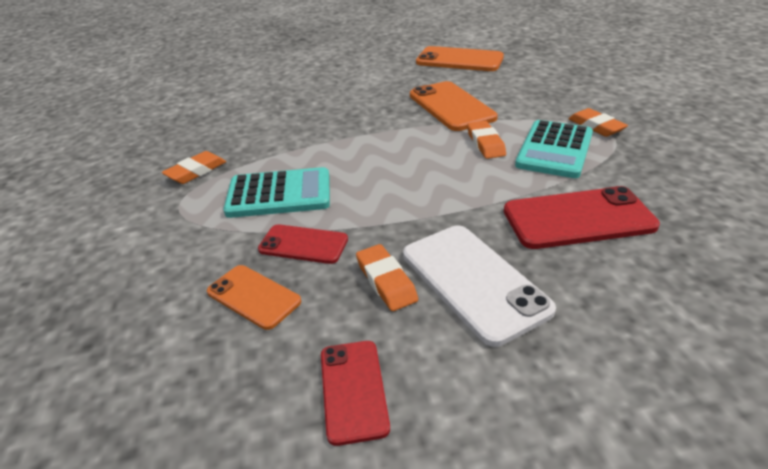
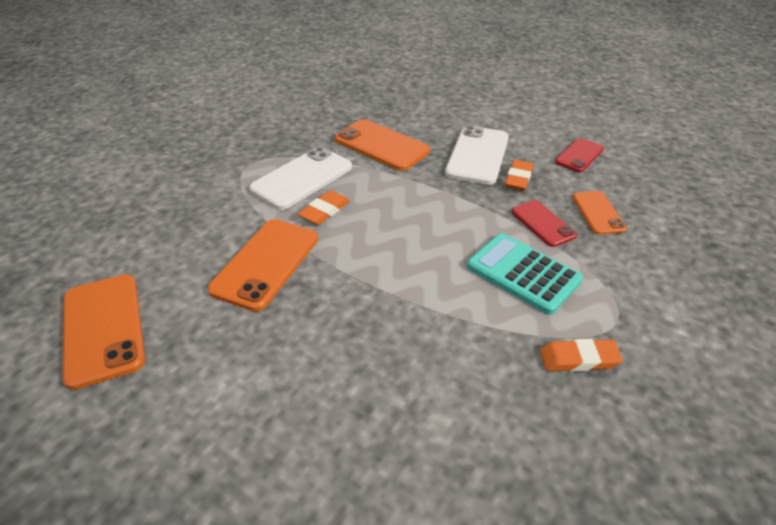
camera: 135 degrees left, 5 degrees up
red phone [504,186,660,249] -> orange phone [335,119,430,171]
turquoise calculator [515,120,593,178] -> white phone [249,146,352,210]
orange eraser [568,108,628,137] -> none

